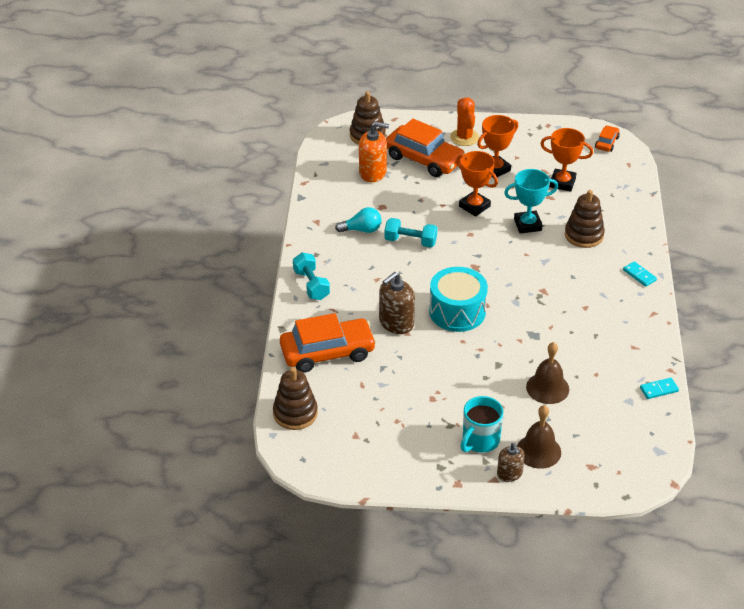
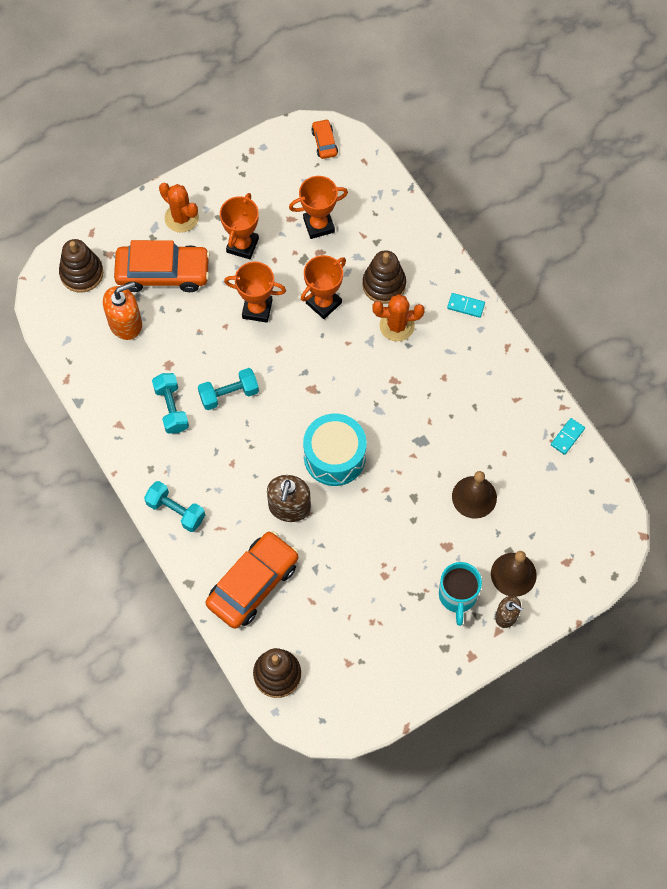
camera: 35 degrees left, 25 degrees up
turquoise light bulb [335,207,381,233] -> turquoise dumbbell [152,373,189,434]
turquoise trophy [504,169,558,233] -> orange trophy [301,255,346,319]
none -> orange cactus [372,294,425,342]

